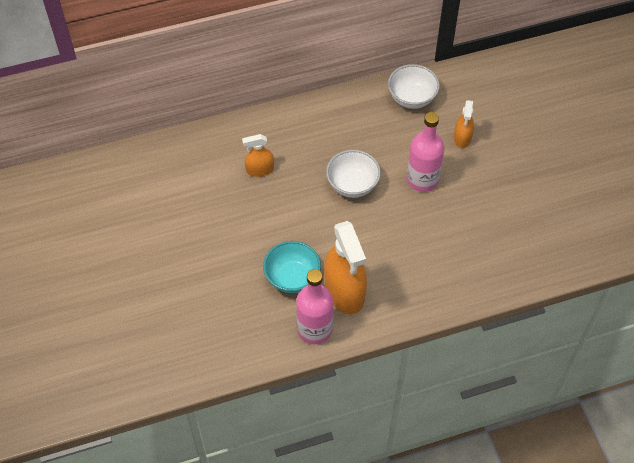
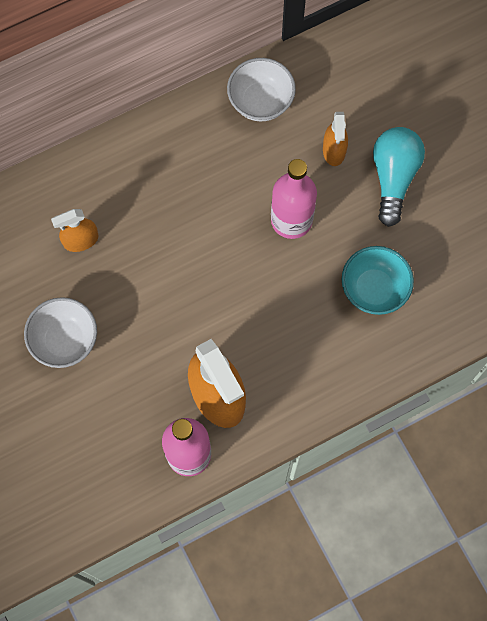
camera: 10 degrees left, 15 degrees up
turquoise bowl [263,241,321,293] -> turquoise bowl moved to [342,246,414,315]
white bowl [326,150,381,198] -> white bowl moved to [24,297,97,368]
none -> turquoise light bulb [373,127,425,227]

